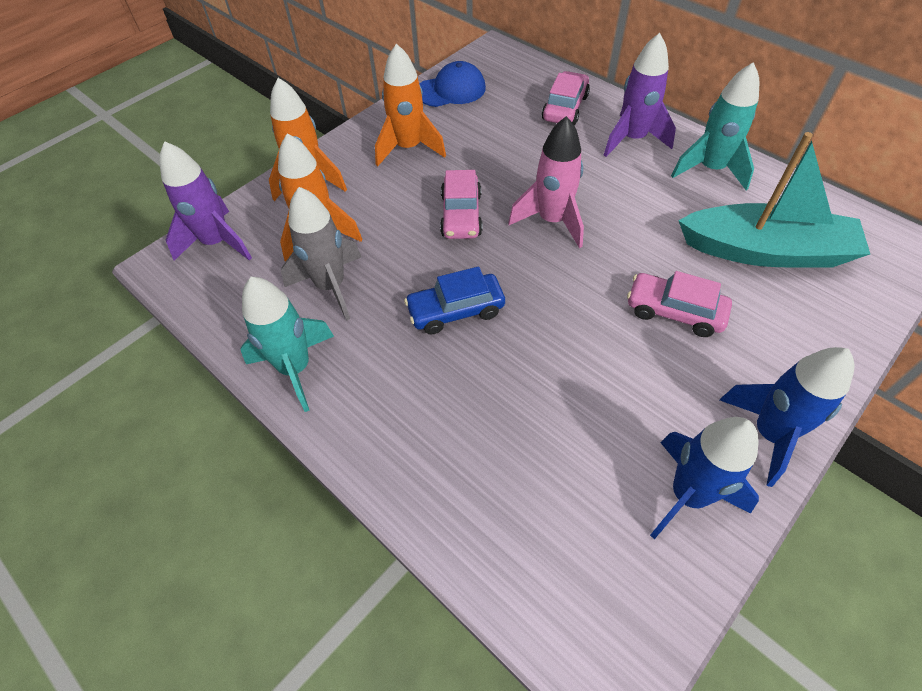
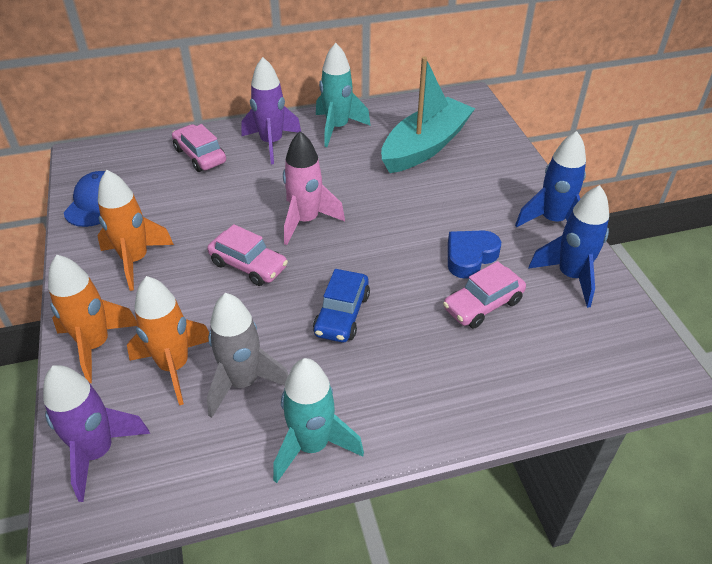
camera: 60 degrees left, 10 degrees down
pink car [627,271,732,337] -> pink car moved to [443,261,526,328]
none -> blue heart [448,230,501,279]

